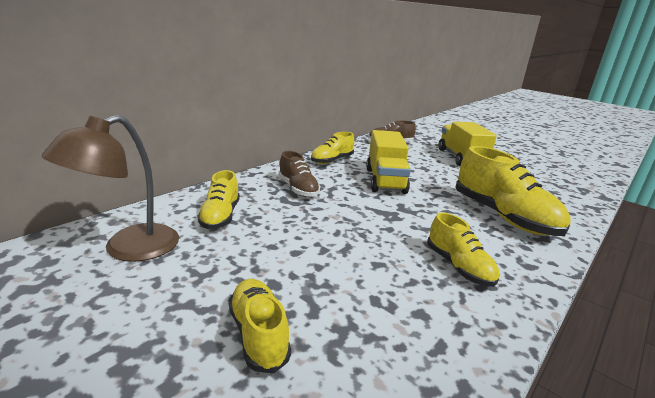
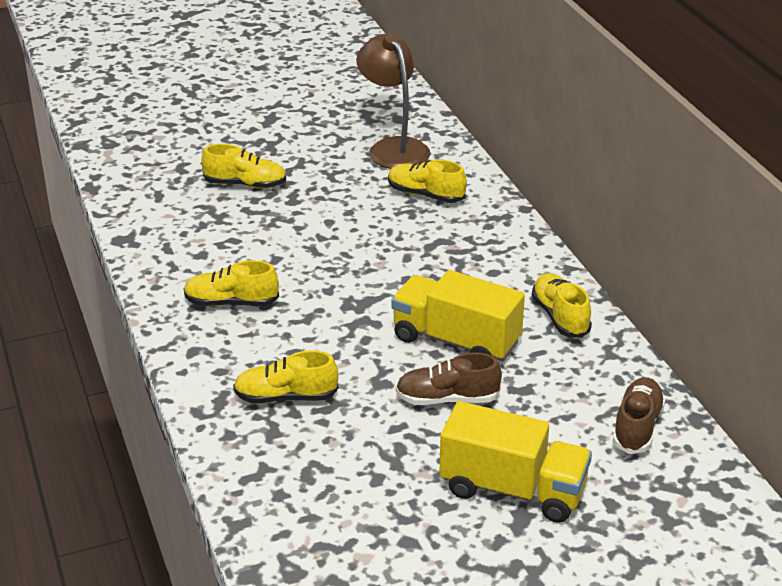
camera: 120 degrees right, 10 degrees up
brown shoe [278,151,320,197] -> brown shoe moved to [396,352,502,405]
yellow shoe [455,146,571,236] -> yellow shoe [233,350,339,403], size x0.57

